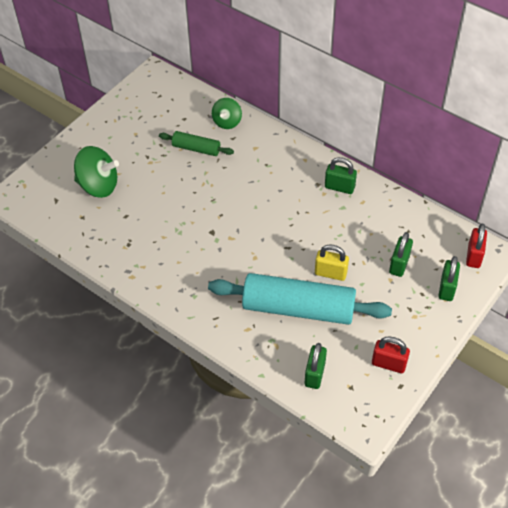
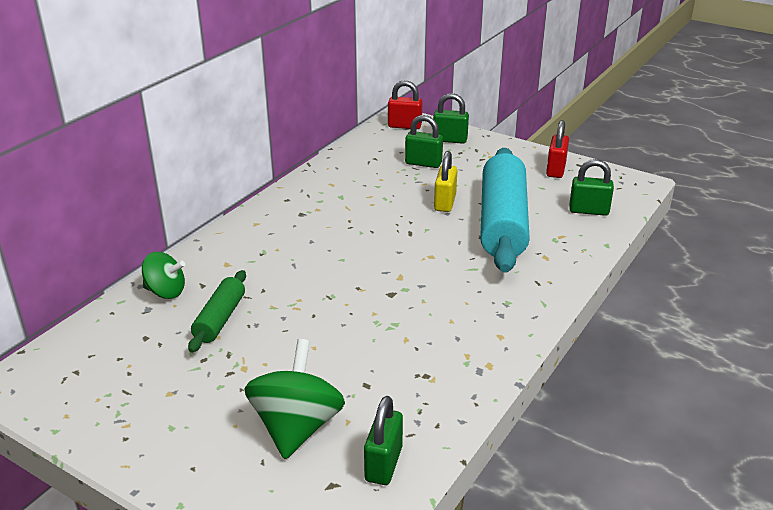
camera: 95 degrees left, 20 degrees down
green padlock [325,157,357,194] -> green padlock moved to [364,396,403,485]

